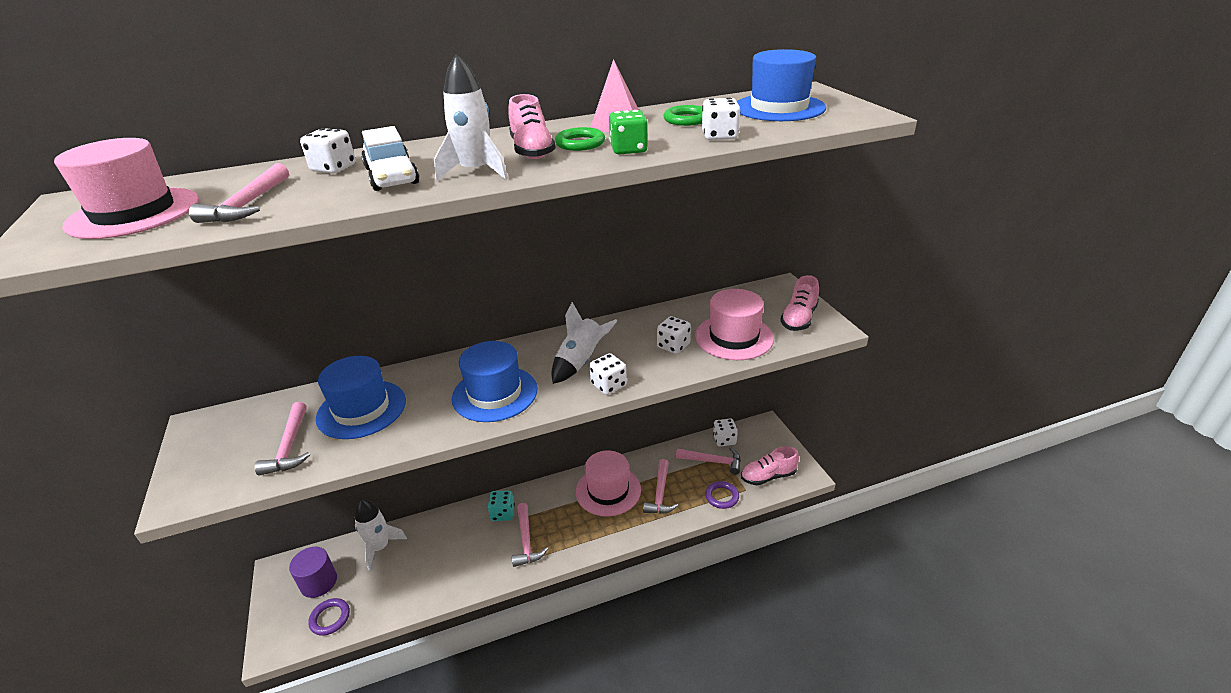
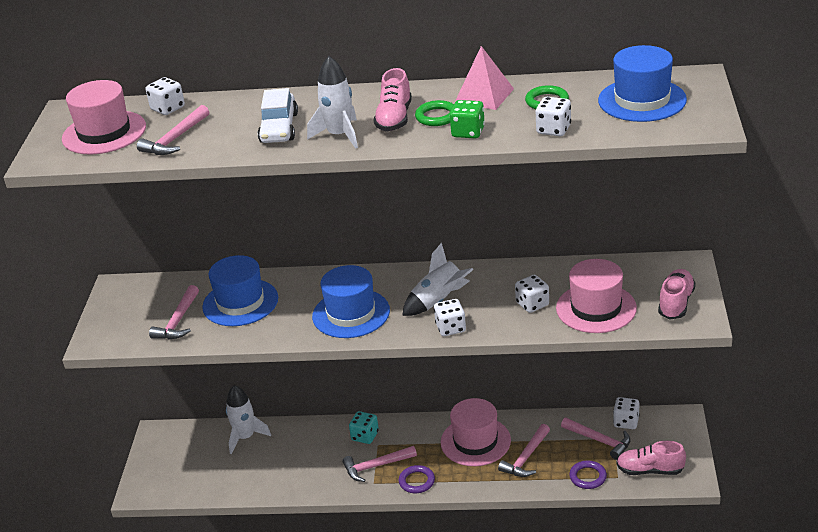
camera: 25 degrees right, 0 degrees up
purple cylinder [289,547,337,598] -> none
white dice [300,128,356,174] -> white dice moved to [146,77,185,115]
purple ring [308,598,350,636] -> purple ring moved to [399,465,435,493]
pink hammer [512,503,548,567] -> pink hammer turned 60 degrees clockwise [342,446,417,482]
pink shoe [780,275,819,331] -> pink shoe turned 150 degrees clockwise [658,269,696,319]

